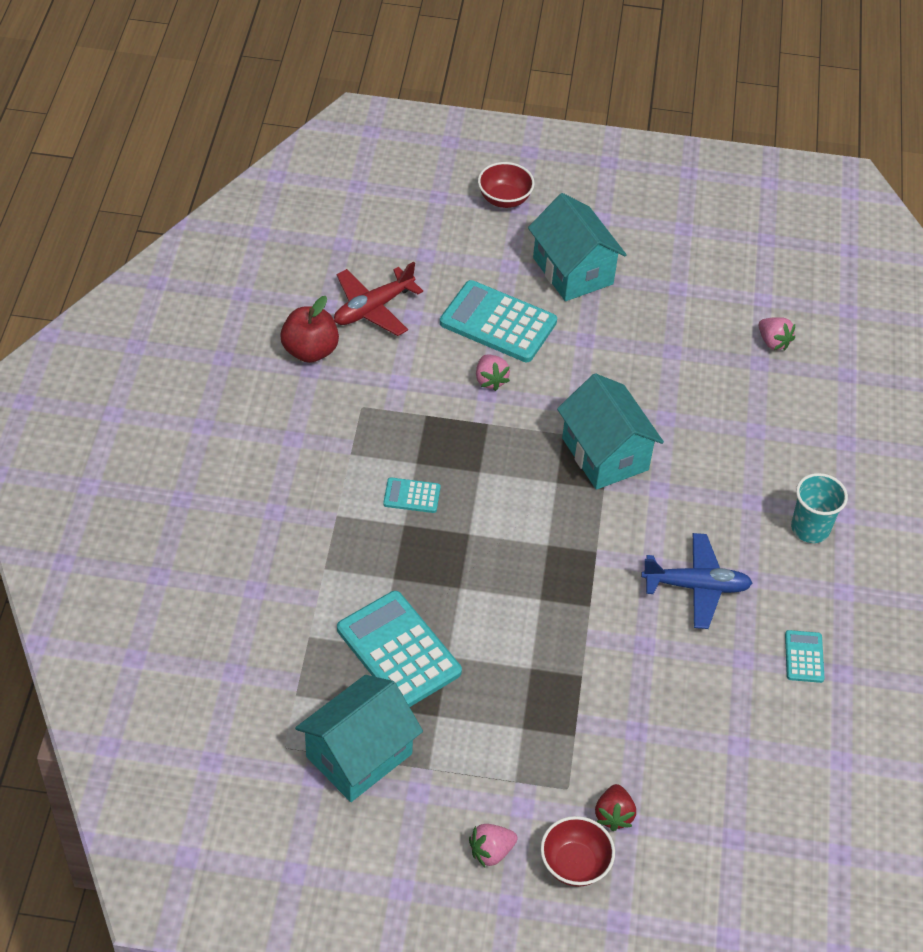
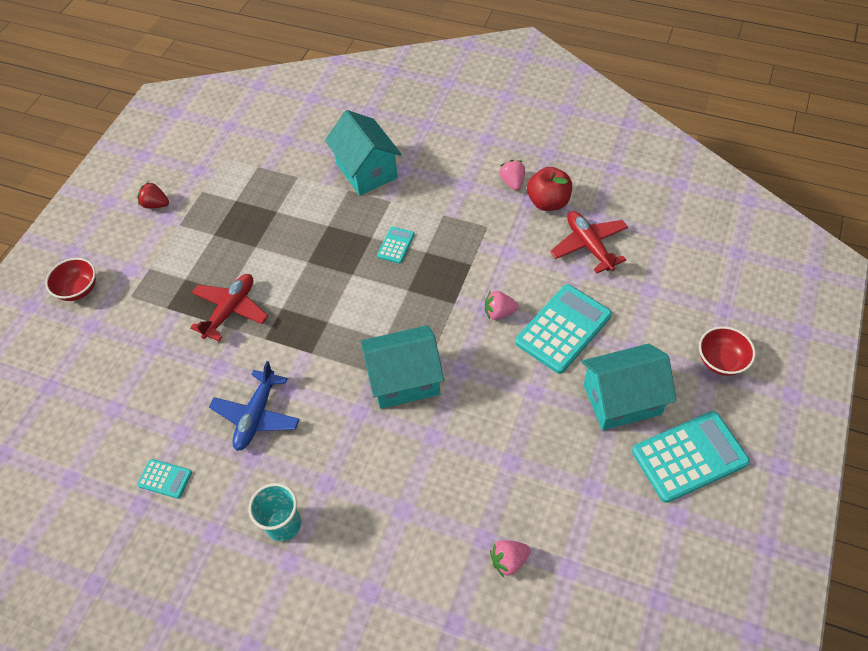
camera: 110 degrees right, 5 degrees up
turquoise house [295,675,423,802] -> turquoise house moved to [325,110,402,196]
turquoise calculator [337,591,462,707] -> turquoise calculator moved to [632,411,750,503]
pink strawberry [469,824,518,867] -> pink strawberry moved to [499,160,525,191]
red strawberry [595,784,636,831] -> red strawberry moved to [137,182,169,209]
none -> red plane [190,274,268,341]

